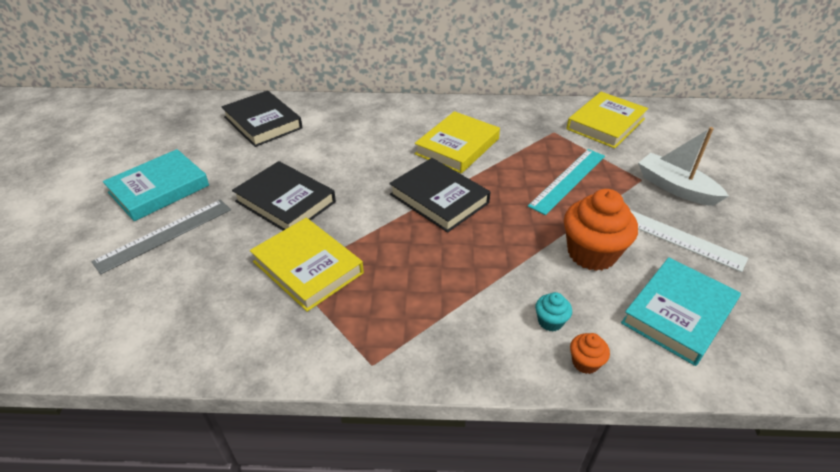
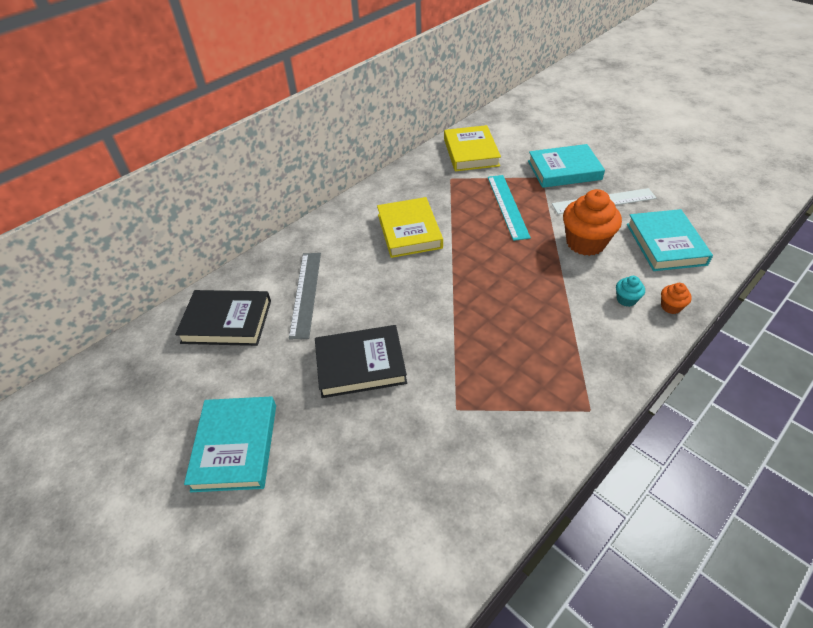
camera: 45 degrees left, 5 degrees up
grey ruler [91,199,231,275] -> grey ruler moved to [289,253,321,340]
yellow book [250,218,364,312] -> none
black book [389,158,491,233] -> none
white boat [638,127,729,206] -> turquoise book [528,144,605,188]

